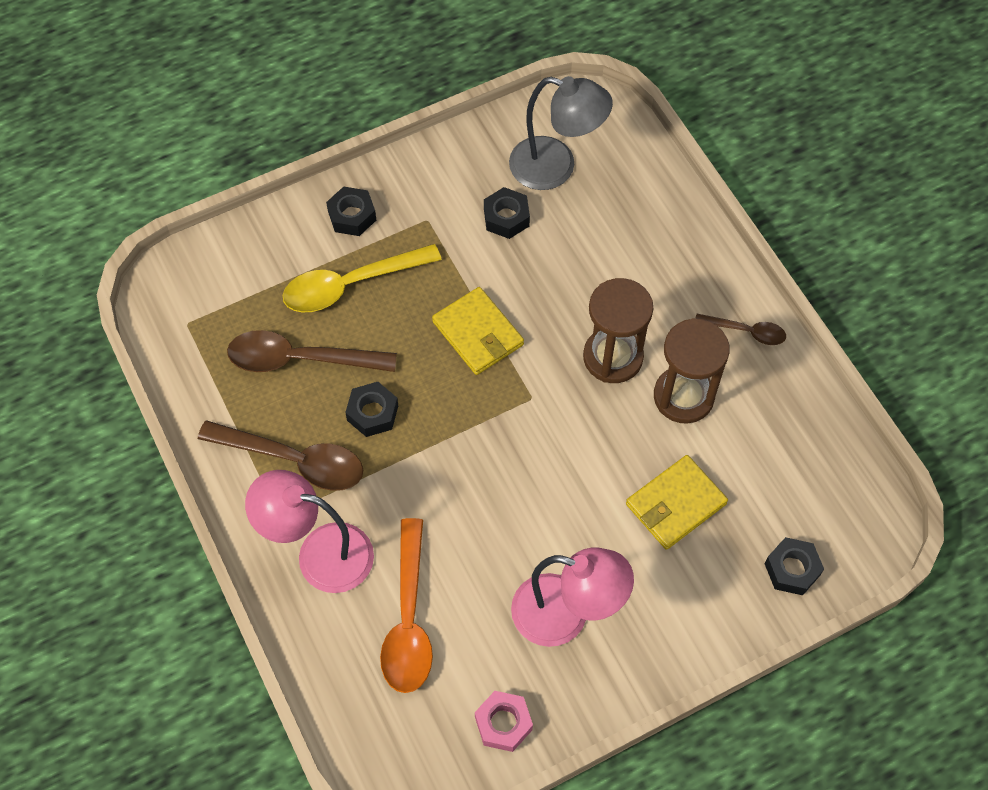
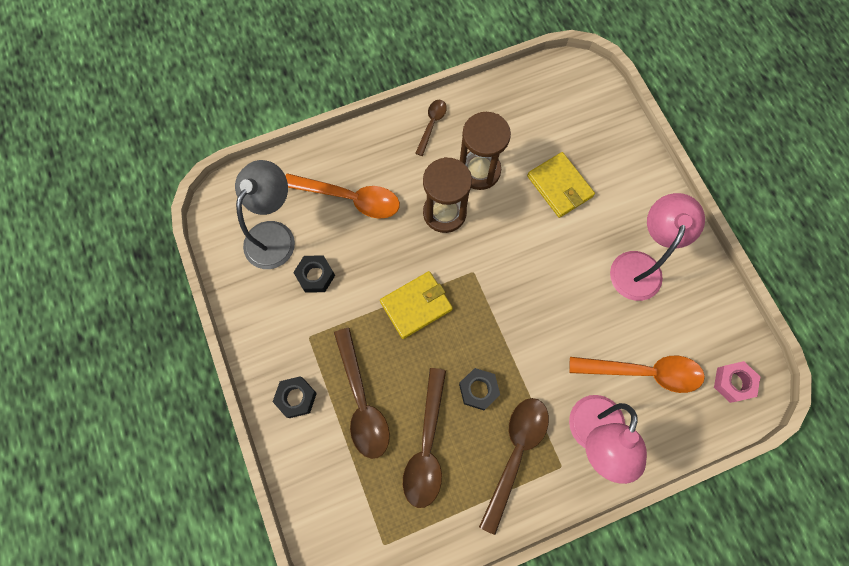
camera: 85 degrees left, 10 degrees up
yellow spoon [283,244,442,312] -> brown spoon [334,328,390,459]
pink nut [475,691,533,752] -> pink nut moved to [714,361,760,403]
black nut [764,537,824,595] -> none
none -> orange spoon [286,173,400,219]

